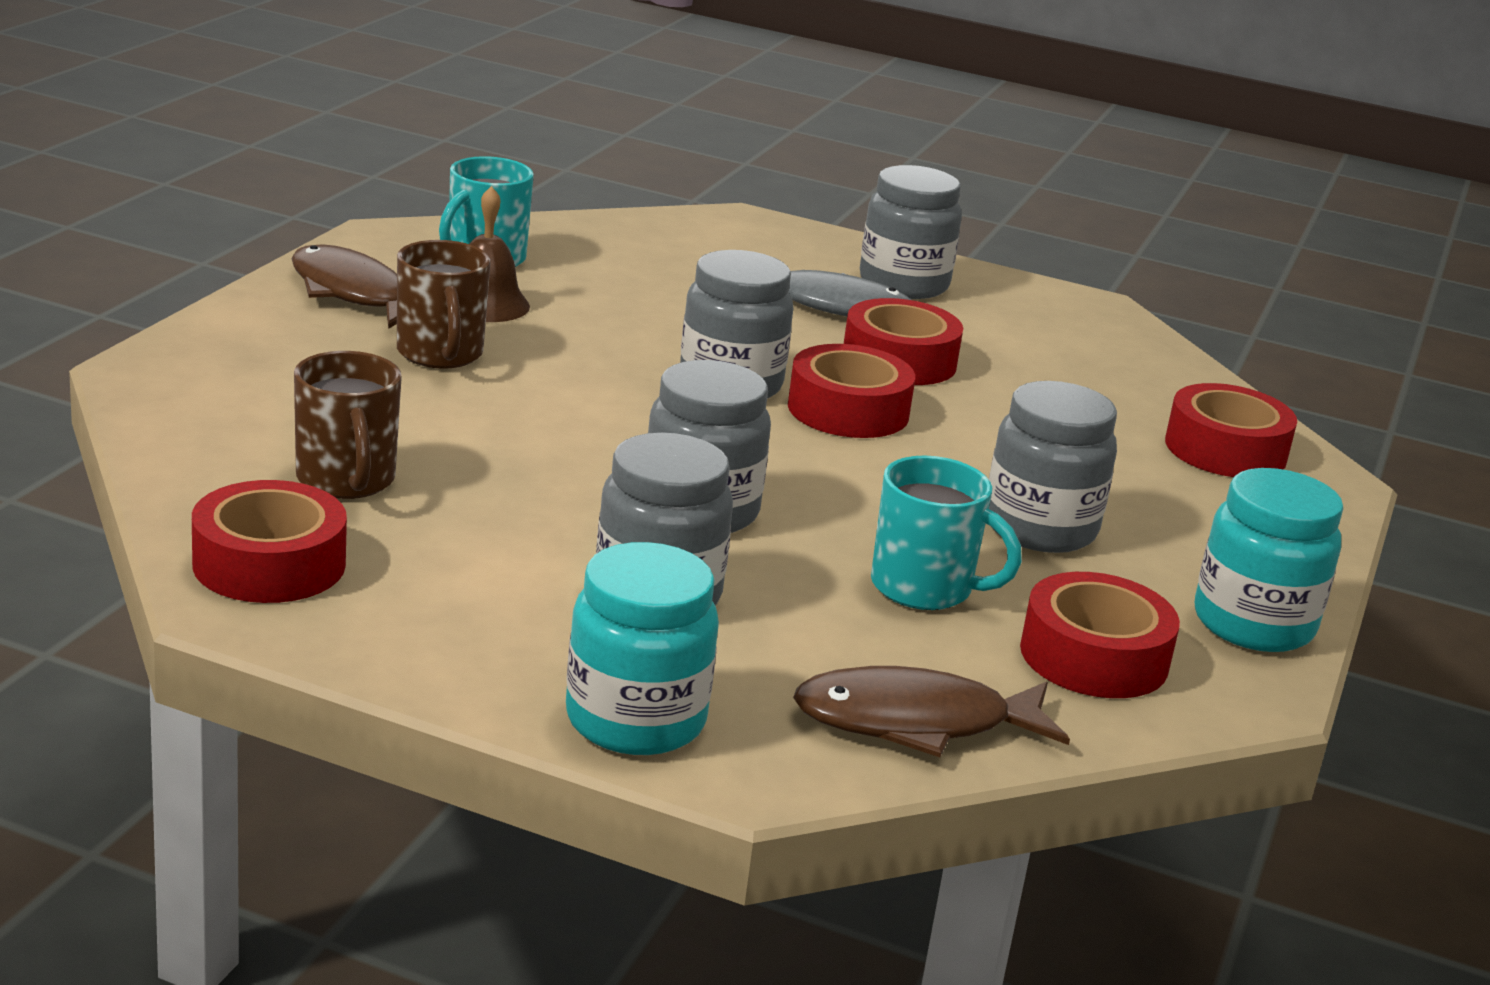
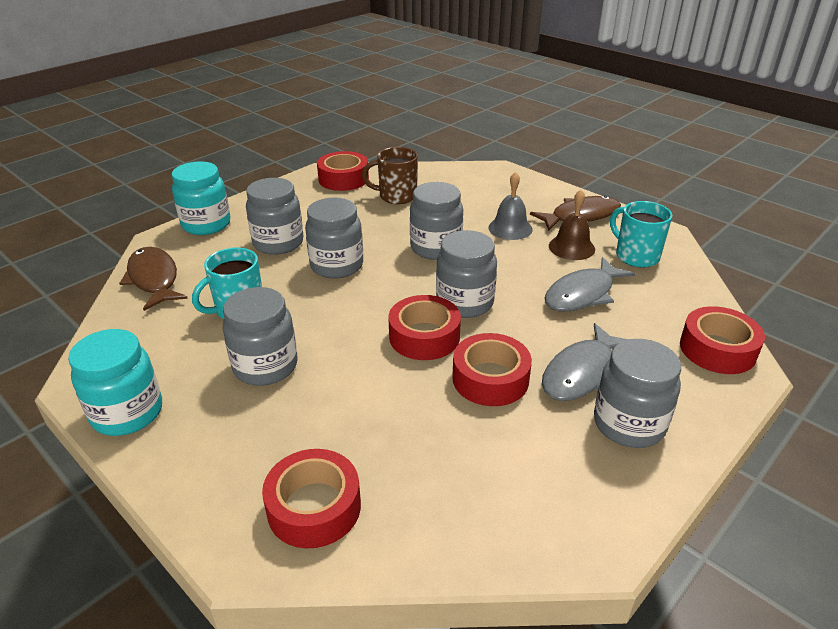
camera: 115 degrees right, 10 degrees up
brown mug [397,240,491,369] -> grey bell [488,172,533,240]
brown fish [793,666,1070,757] -> brown fish turned 45 degrees counterclockwise [119,247,188,311]
red tape [1020,572,1180,698] -> red tape moved to [680,306,765,374]
none -> grey jar [410,182,463,260]
none -> grey fish [544,257,636,312]

